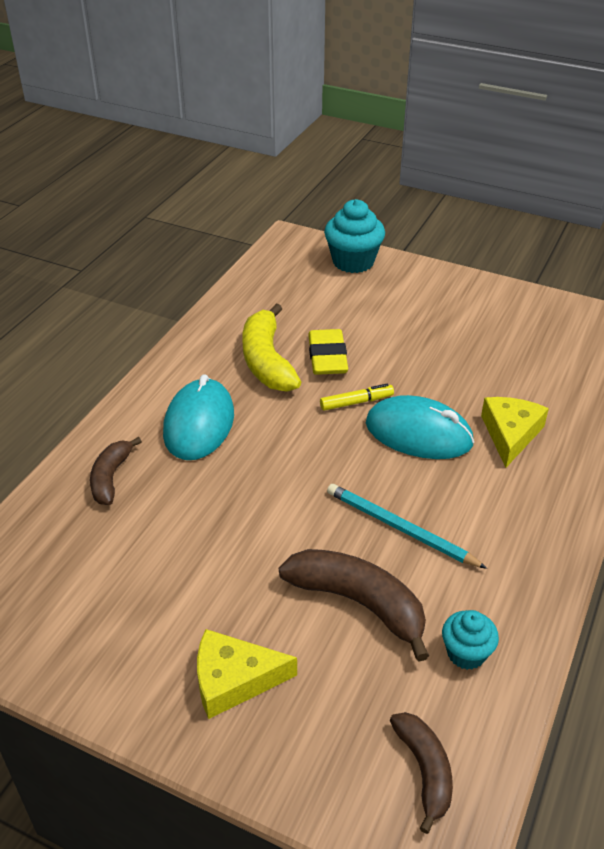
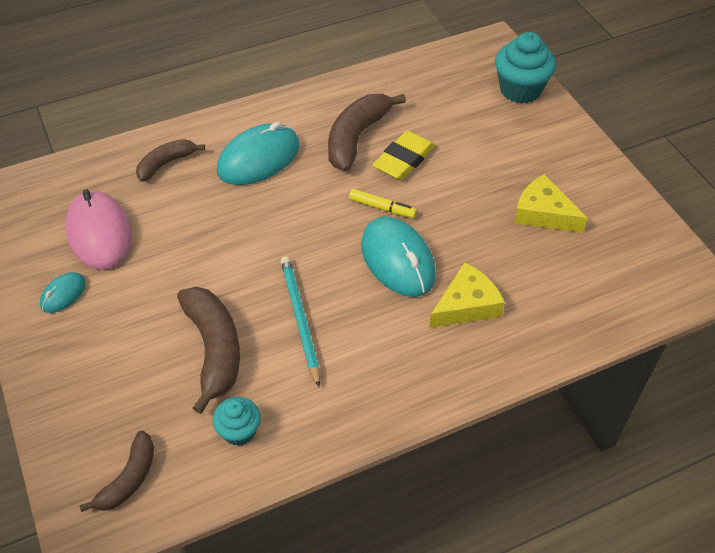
camera: 40 degrees right, 10 degrees up
yellow cheese [197,629,297,719] -> yellow cheese moved to [514,174,587,233]
yellow banana [242,303,301,392] -> brown banana [328,94,406,171]
none -> turquoise mouse [40,272,86,313]
none -> pink mouse [65,189,132,270]

